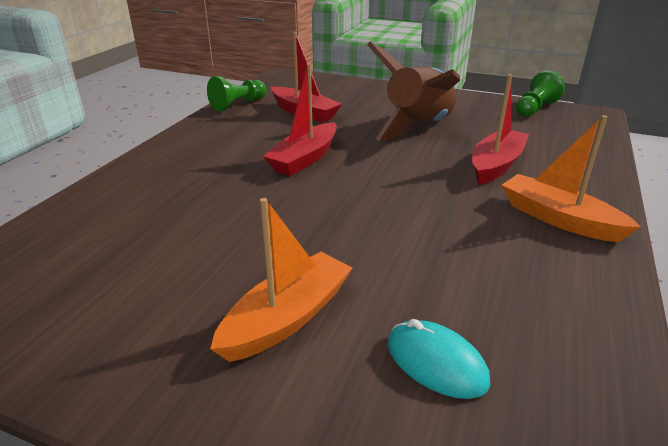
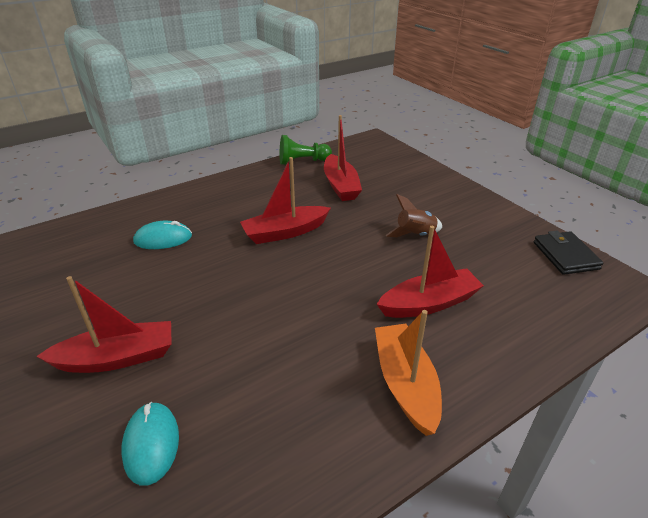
camera: 35 degrees right, 5 degrees up
orange boat [210,198,352,362] -> red boat [36,276,172,373]
brown rocket [367,42,460,141] -> brown rocket [386,194,442,237], size x0.47
green pawn [516,70,565,117] -> black wallet [534,230,603,275]
none -> turquoise mouse [133,221,192,249]

